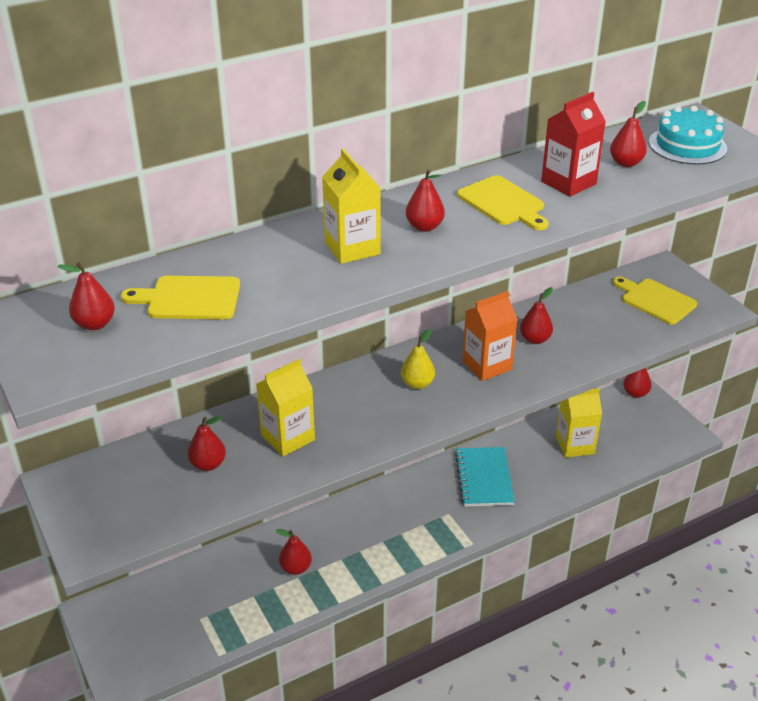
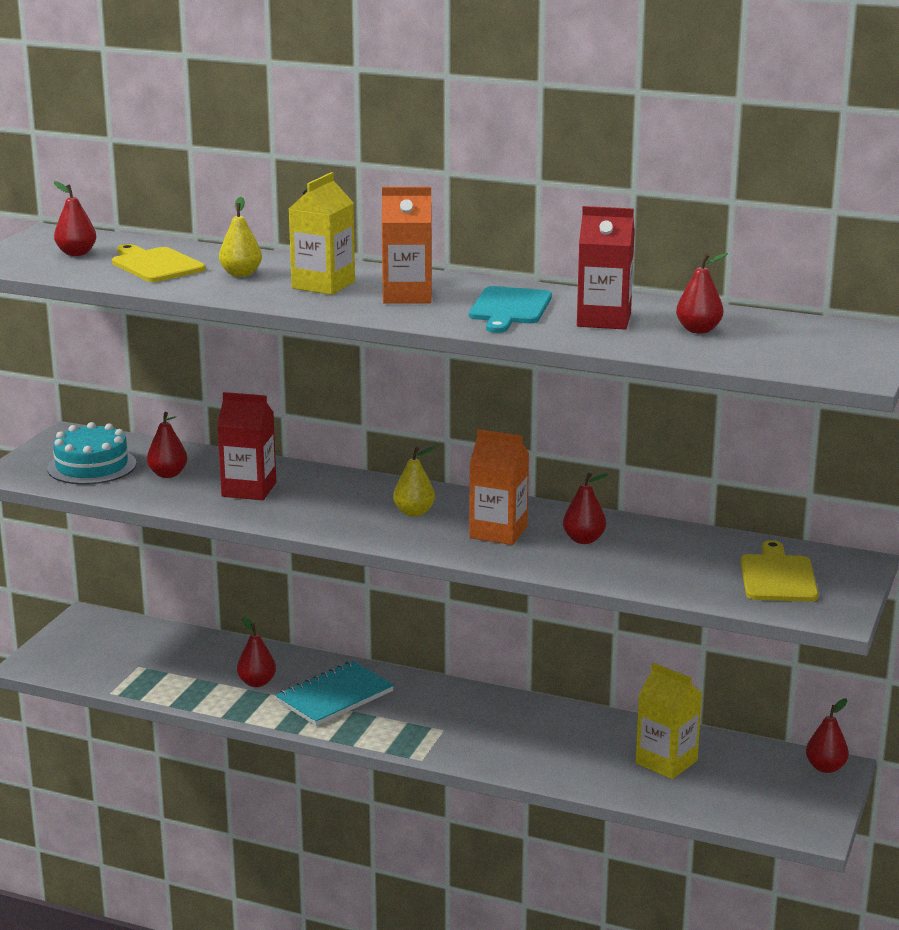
camera: 50 degrees right, 15 degrees down
yellow carton [256,359,315,457] -> red carton [217,392,276,500]
red pear [406,169,445,232] -> orange carton [382,187,432,304]
turquoise notebook [455,447,515,507] -> turquoise notebook moved to [275,661,394,726]
yellow cutting board [457,175,549,230] -> turquoise cutting board [469,286,552,333]
turquoise cake [649,106,727,165] -> turquoise cake moved to [47,422,136,485]
none -> yellow pear [219,197,262,277]

